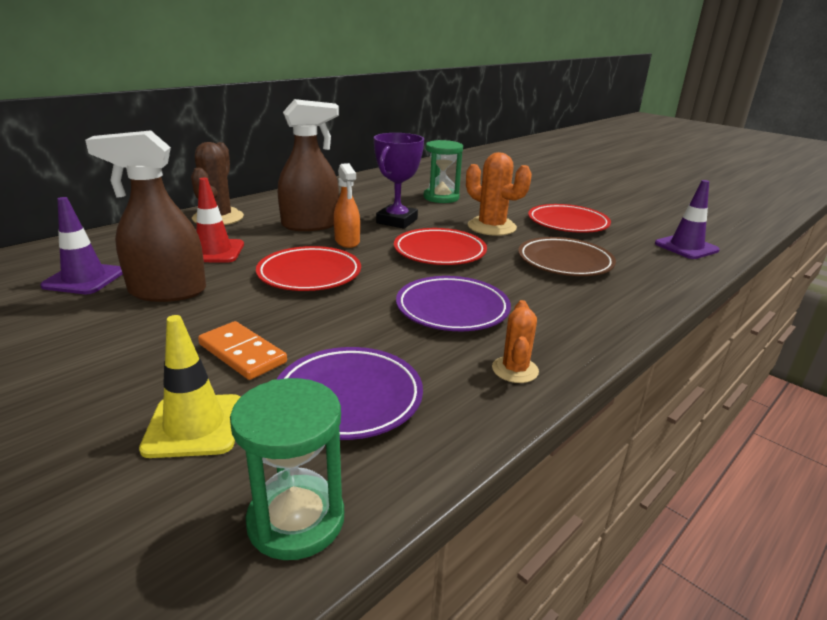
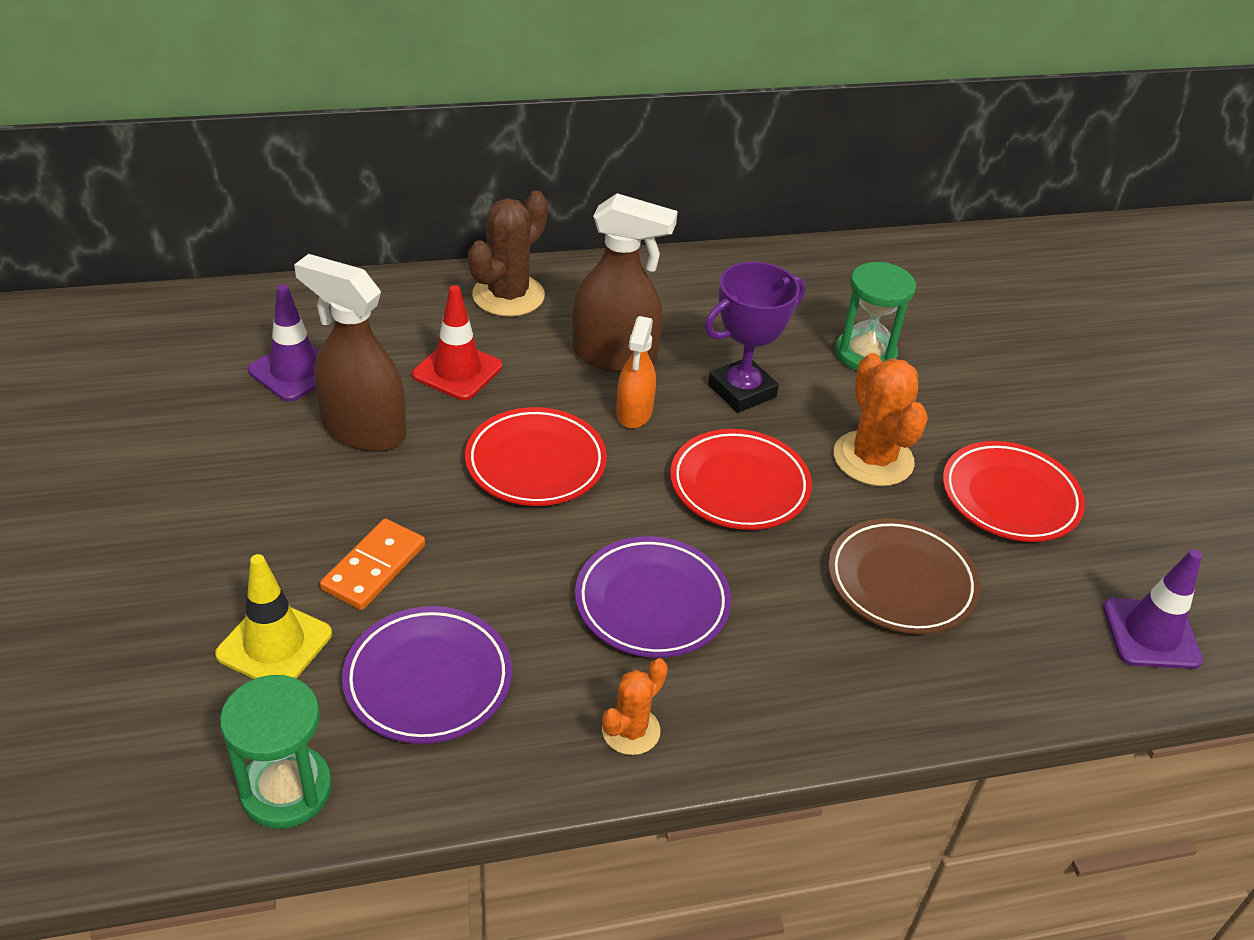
camera: 30 degrees right, 15 degrees up
orange domino [198,321,287,380] -> orange domino turned 45 degrees clockwise [320,519,425,610]

